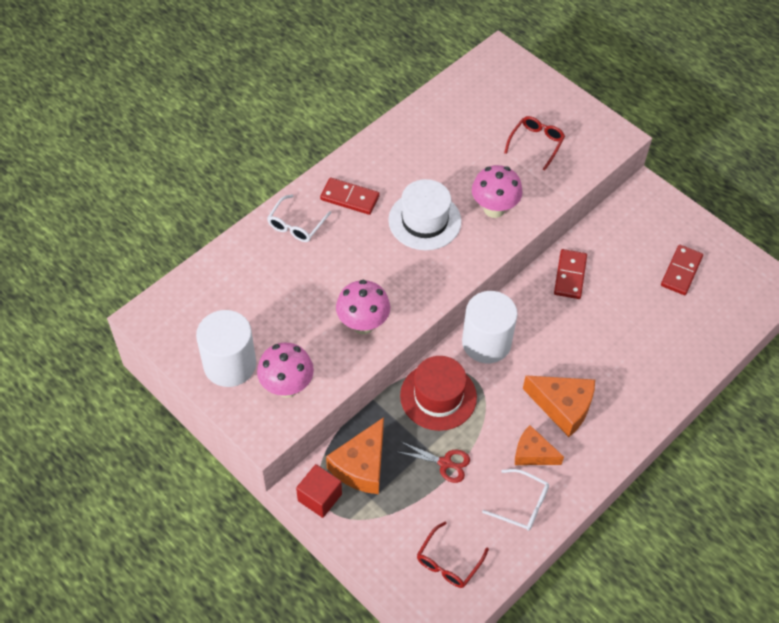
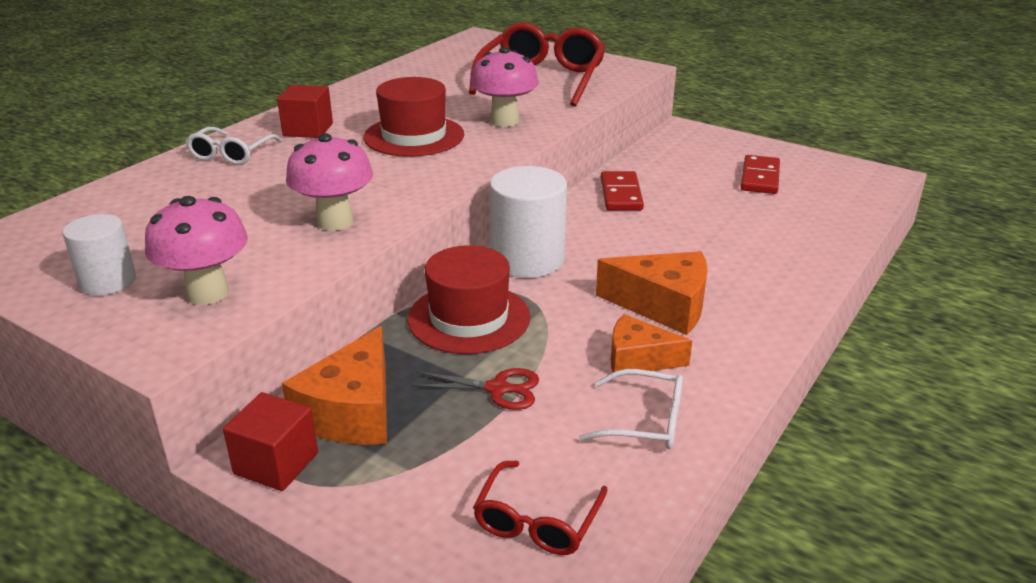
camera: 10 degrees left, 25 degrees down
white cylinder [196,310,256,387] -> white cylinder [63,214,136,295], size x0.59
red domino [320,177,380,215] -> red cube [277,85,333,138]
white hat [388,179,462,250] -> red hat [363,77,464,157]
red glasses [504,116,565,171] -> red glasses [469,22,606,107], size x1.91

